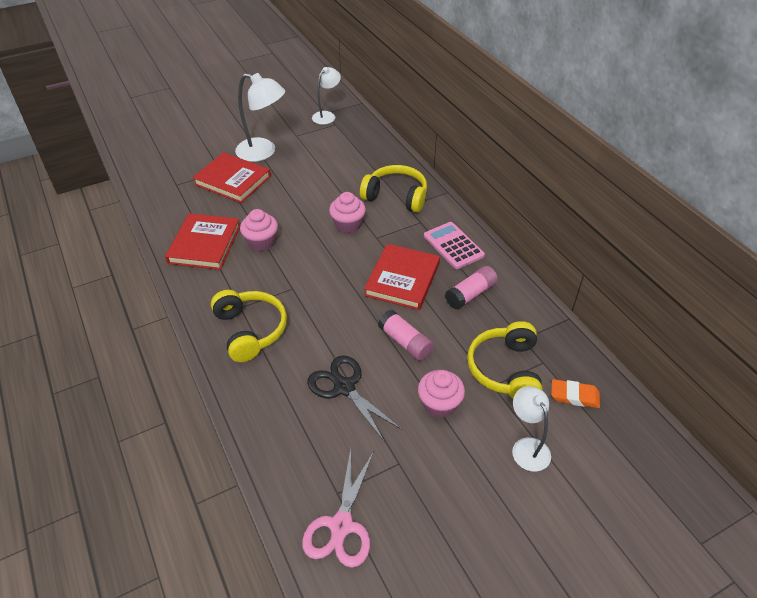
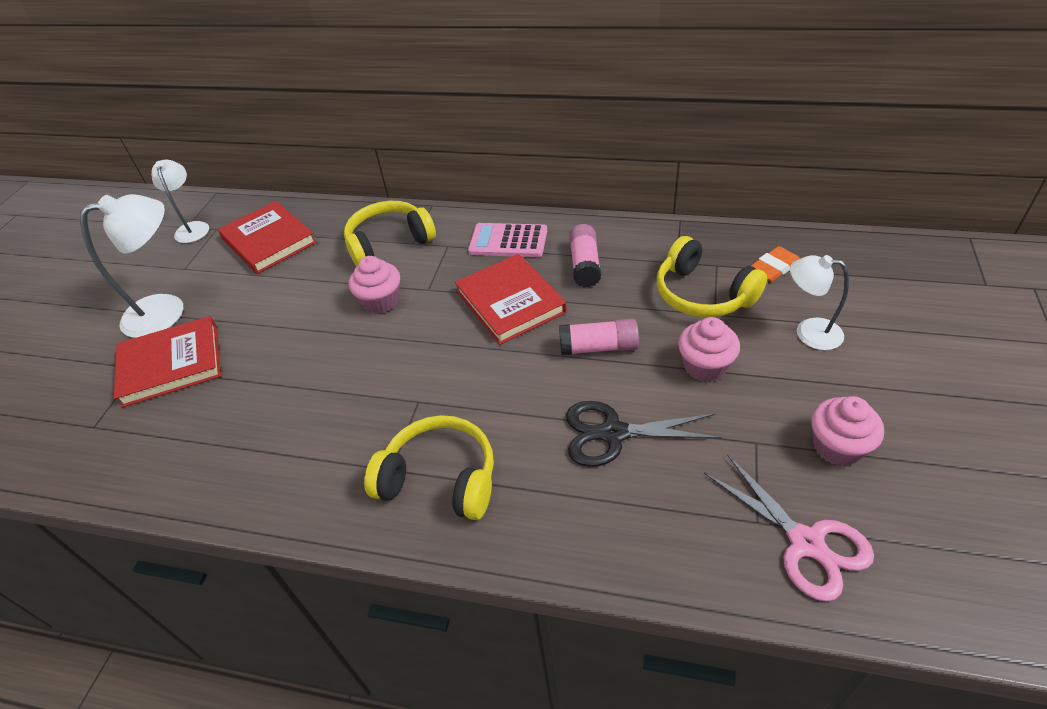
camera: 45 degrees left, 0 degrees up
red book [165,213,240,270] -> red book moved to [218,201,317,274]
pink cupcake [240,209,278,251] -> pink cupcake moved to [811,396,884,466]

